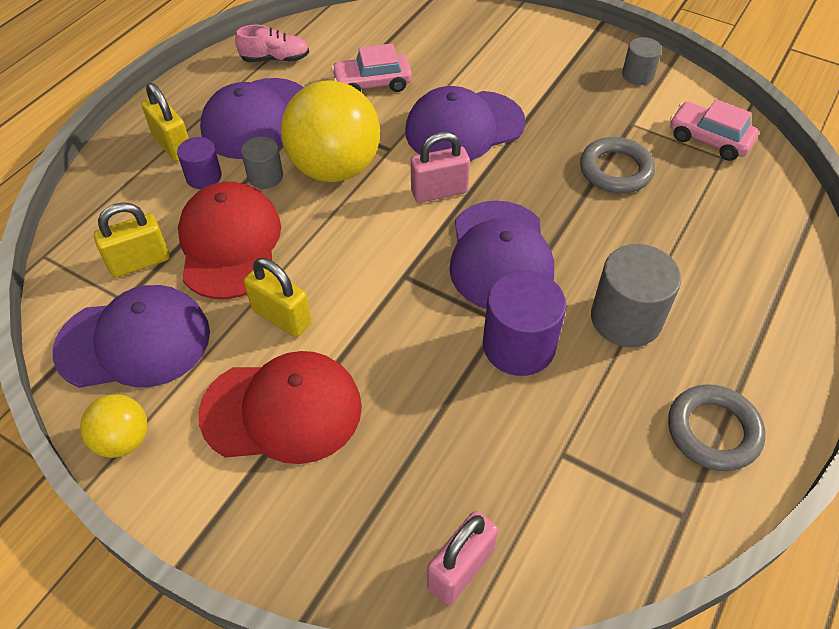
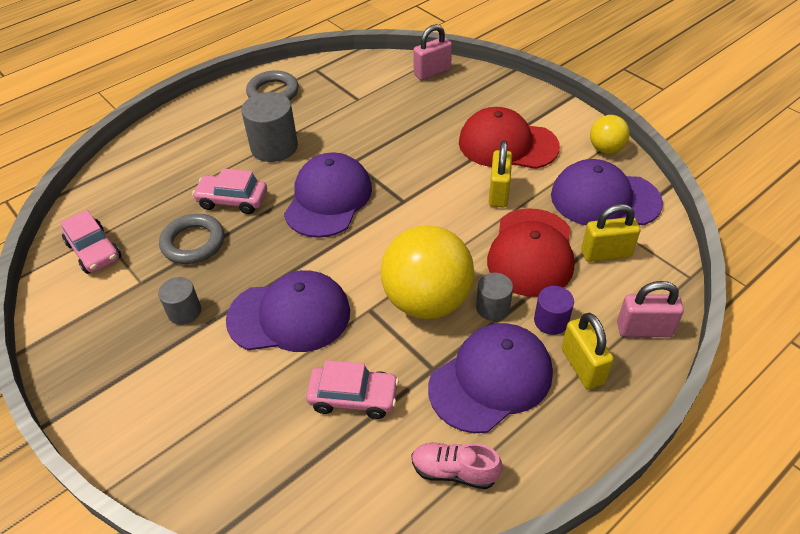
camera: 160 degrees left, 5 degrees down
yellow padlock [244,258,311,337] -> yellow padlock turned 45 degrees clockwise [489,141,512,207]
pink padlock [411,132,470,203] -> pink padlock moved to [617,281,684,337]
purple cylinder [483,271,566,376] -> none
grey cylinder [622,37,662,85] -> grey cylinder moved to [158,277,201,325]
none -> pink car [192,168,267,214]

